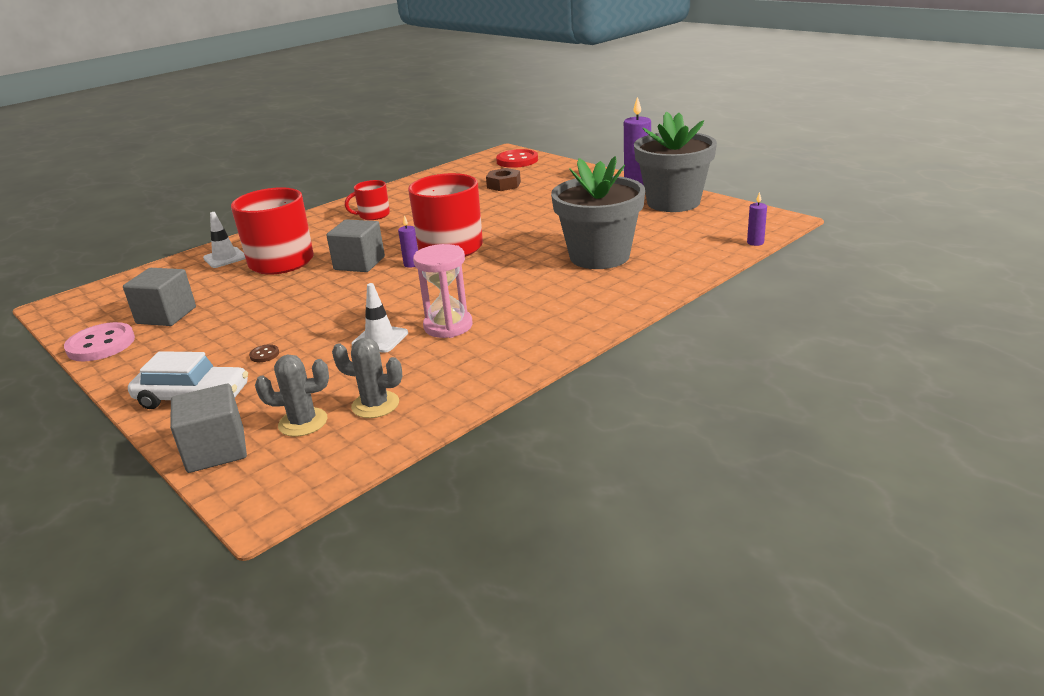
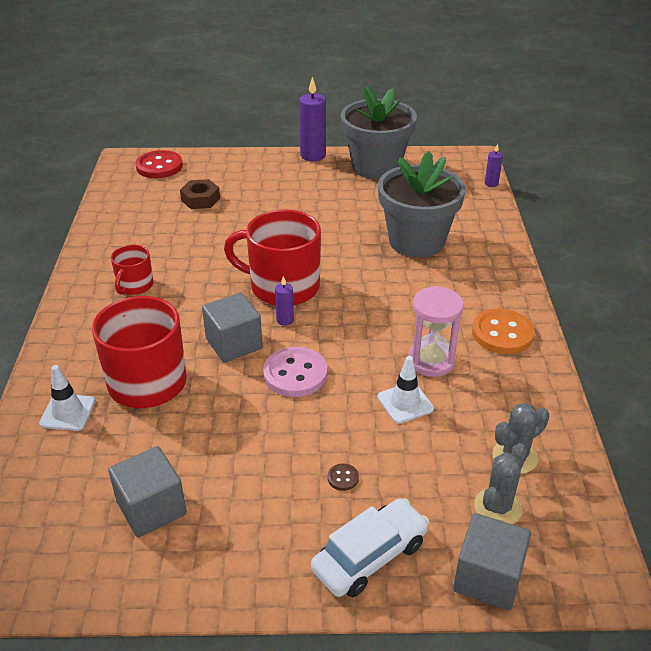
camera: 50 degrees left, 10 degrees up
pink button [64,322,135,362] -> pink button moved to [263,347,327,397]
none -> orange button [472,309,535,354]

